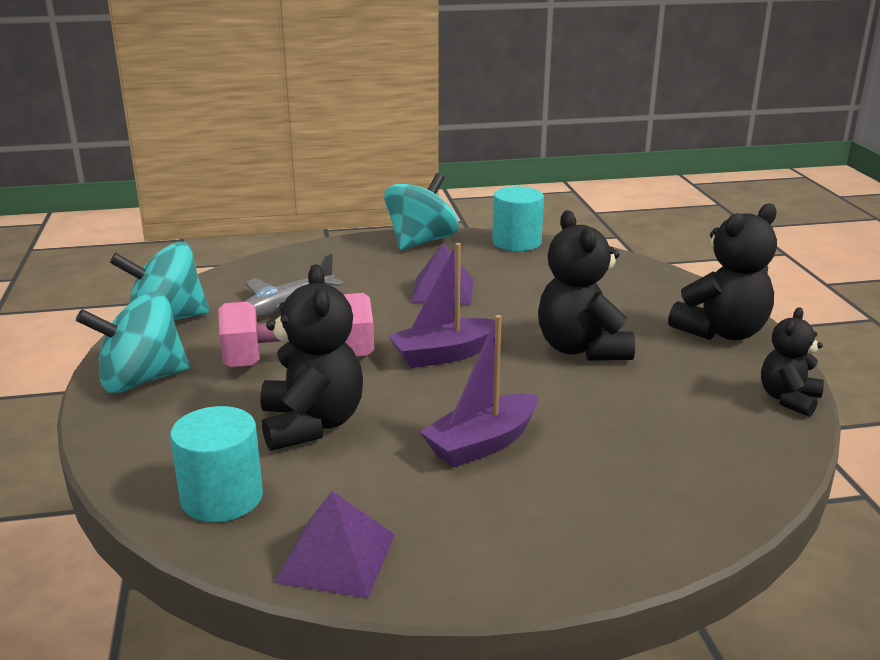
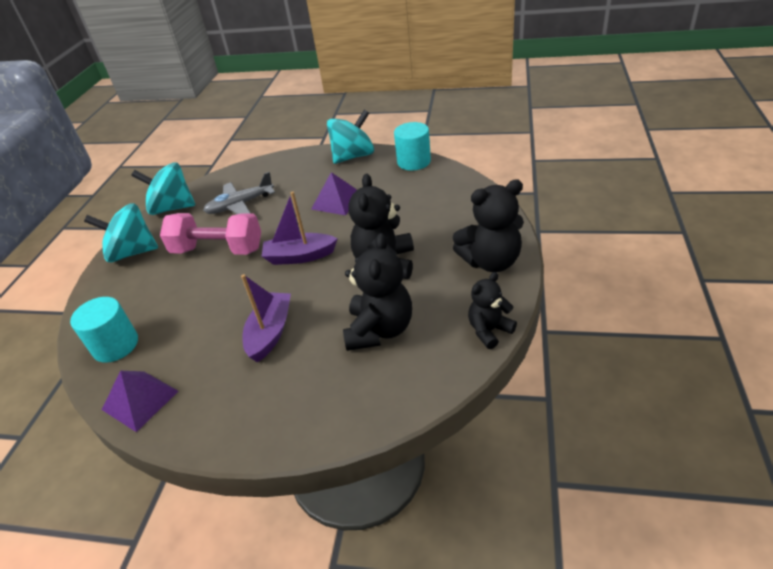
camera: 25 degrees right, 15 degrees up
black teddy bear [261,264,363,451] -> black teddy bear moved to [343,233,412,351]
purple boat [420,315,538,468] -> purple boat turned 120 degrees clockwise [241,274,291,363]

